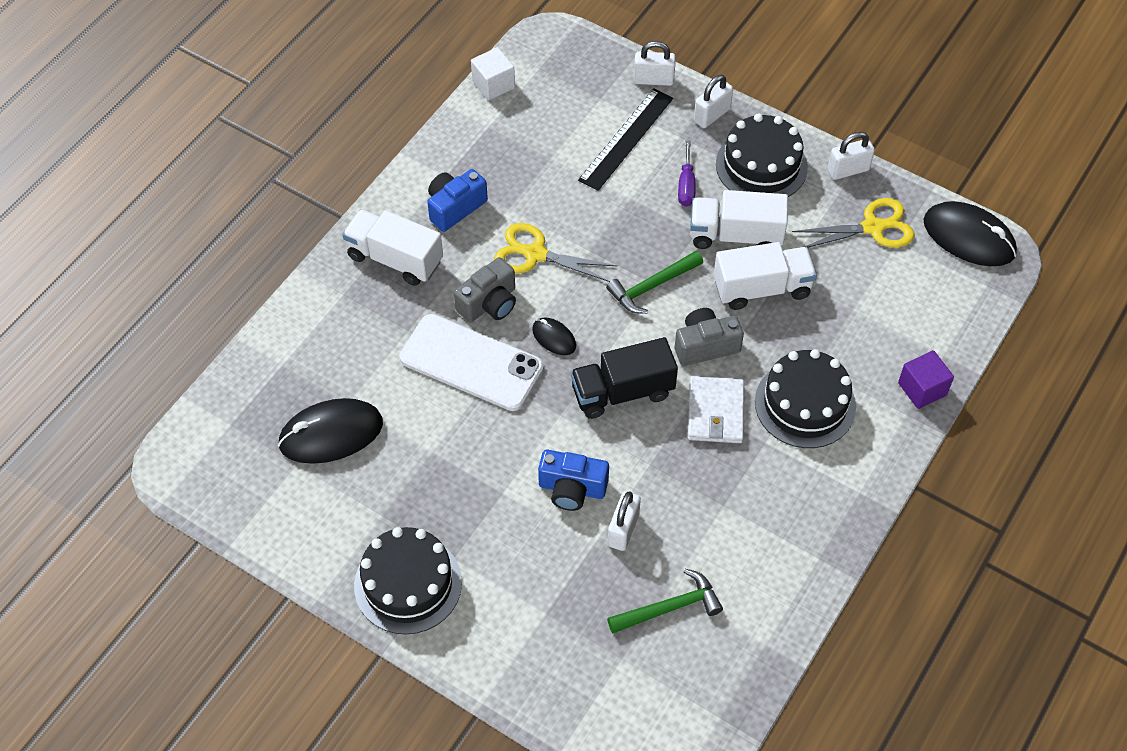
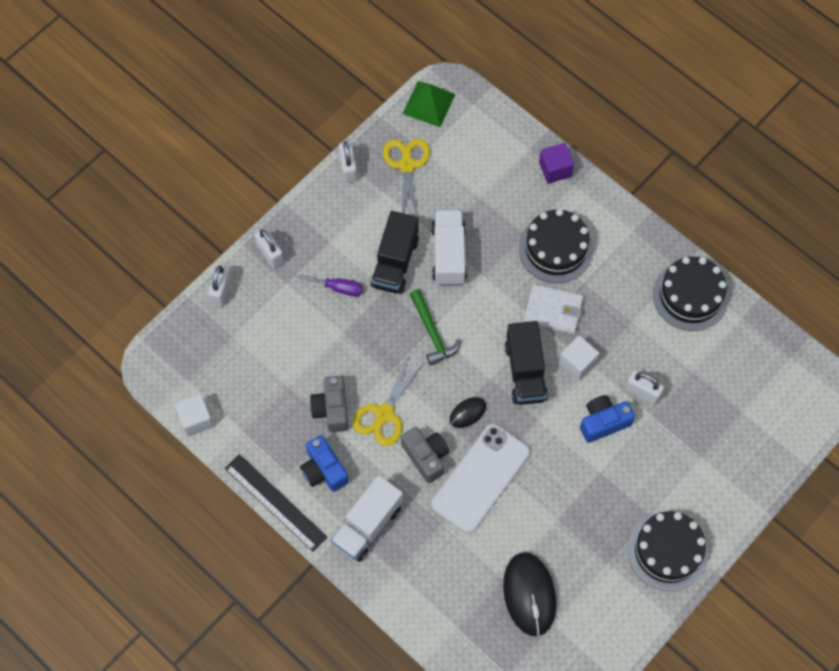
camera: 80 degrees left, 10 degrees up
blue camera [538,450,609,511] -> blue camera turned 135 degrees counterclockwise [580,395,635,443]
black ruler [578,88,673,191] -> black ruler moved to [225,454,327,552]
green hammer [607,569,723,633] -> none
grey camera [675,308,744,366] -> grey camera moved to [310,376,348,432]
white truck [690,190,788,249] -> black truck [371,211,419,294]
black cake [716,113,808,197] -> black cake moved to [653,257,729,331]
black mouse [923,201,1017,266] -> green pyramid [402,81,455,127]
none -> white cube [559,335,600,381]

